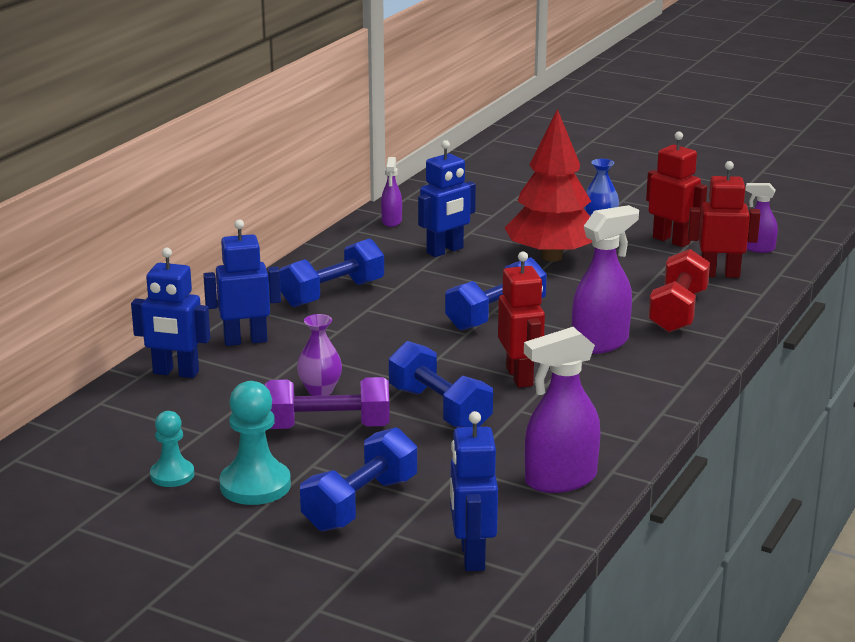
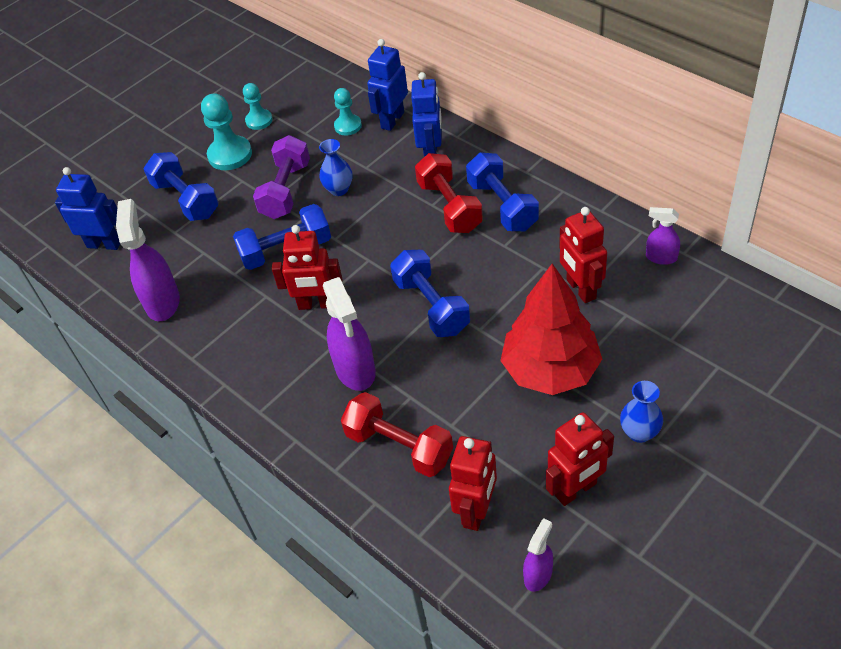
camera: 110 degrees right, 25 degrees up
purple vase [297,314,342,396] -> blue vase [319,139,352,196]
blue robot [418,140,476,257] -> red robot [559,207,607,303]
none -> turquoise pawn [334,88,362,135]
none -> red dumbbell [415,153,483,233]

